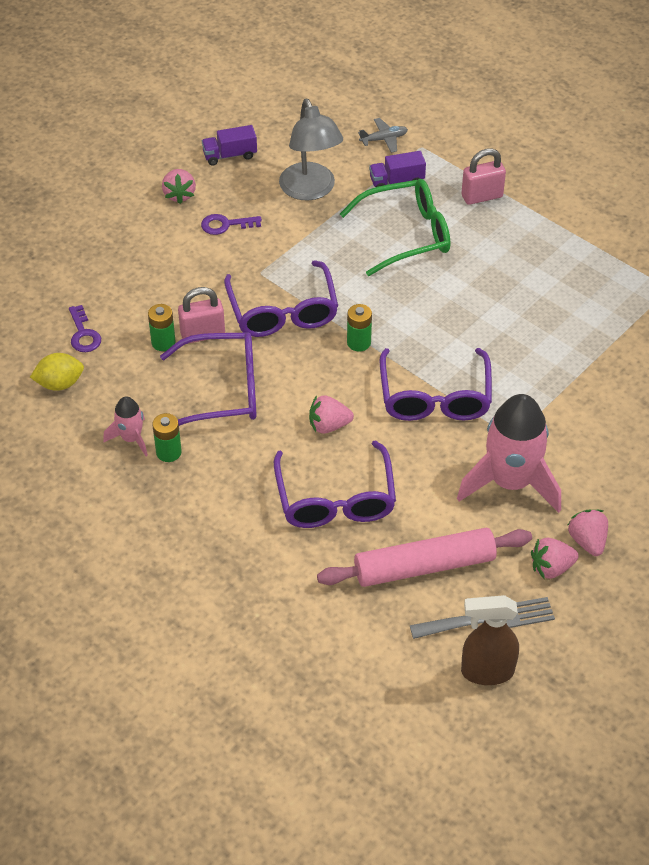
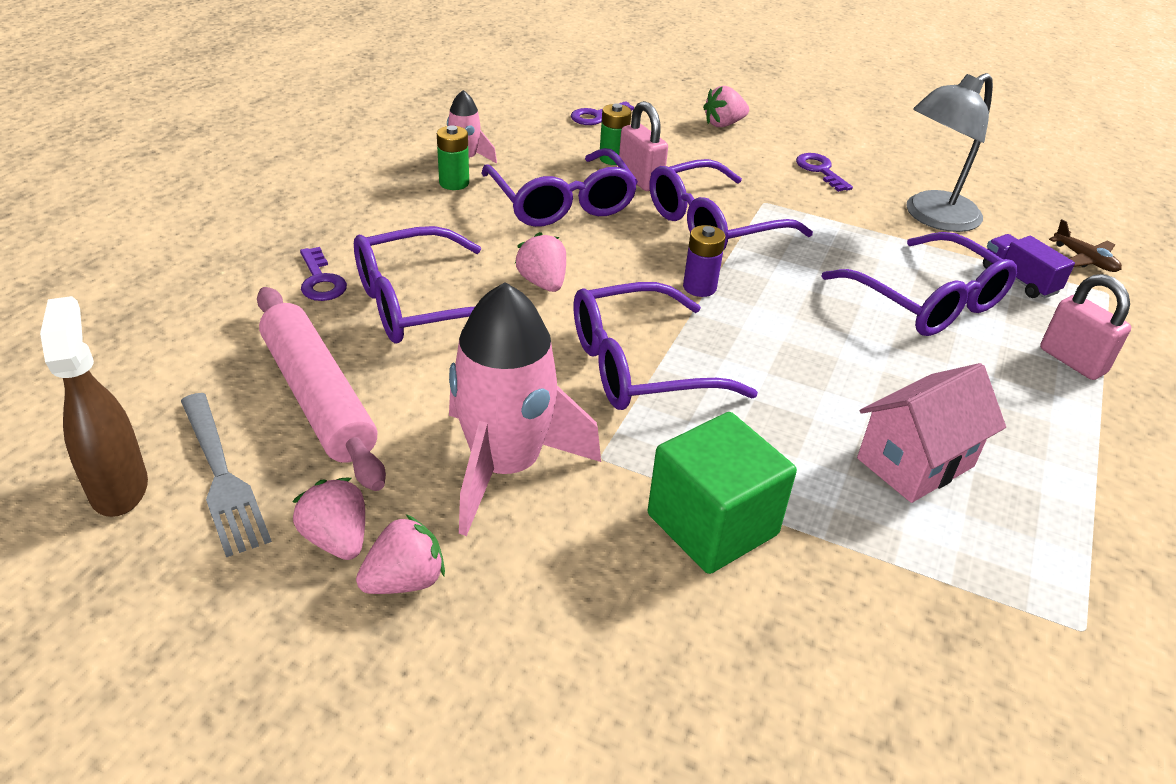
camera: 70 degrees right, 10 degrees down
yellow lemon [30,353,84,391] -> none
pink strawberry [162,169,196,204] -> pink strawberry moved to [703,86,749,127]
purple truck [202,125,257,166] -> none
green glasses [340,179,450,276] -> purple glasses [821,232,1017,336]
green battery [347,304,372,352] -> purple battery [683,225,726,297]
grey plane [358,118,408,153] -> brown plane [1049,219,1122,272]
none -> purple key [300,247,347,301]
none -> green cube [648,412,797,574]
none -> pink house [857,363,1006,503]

